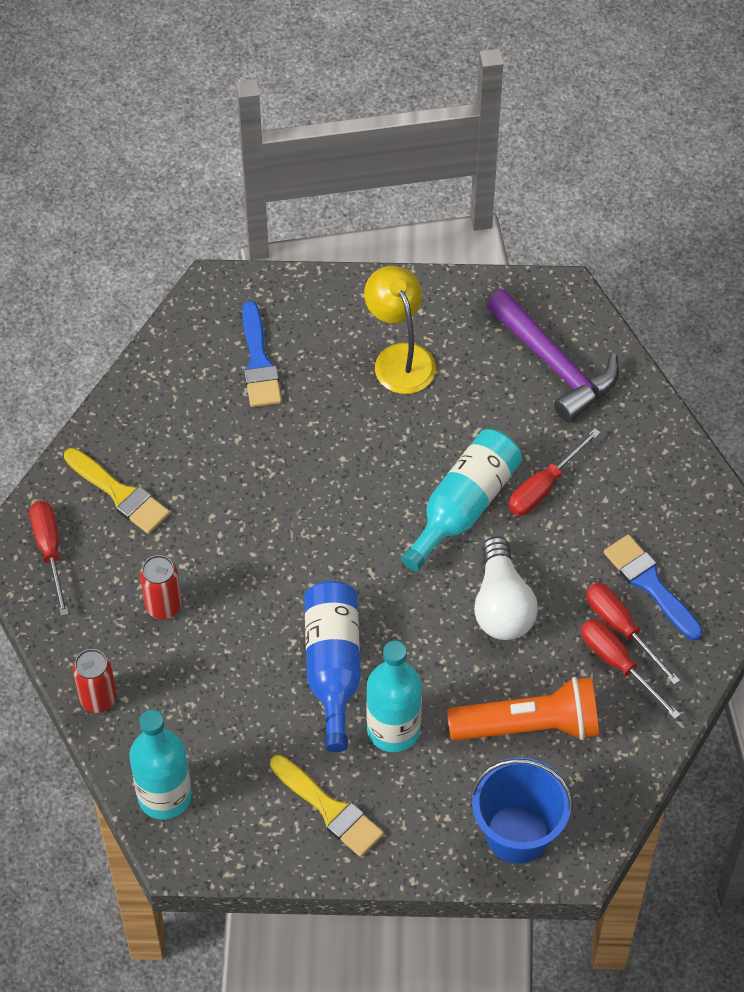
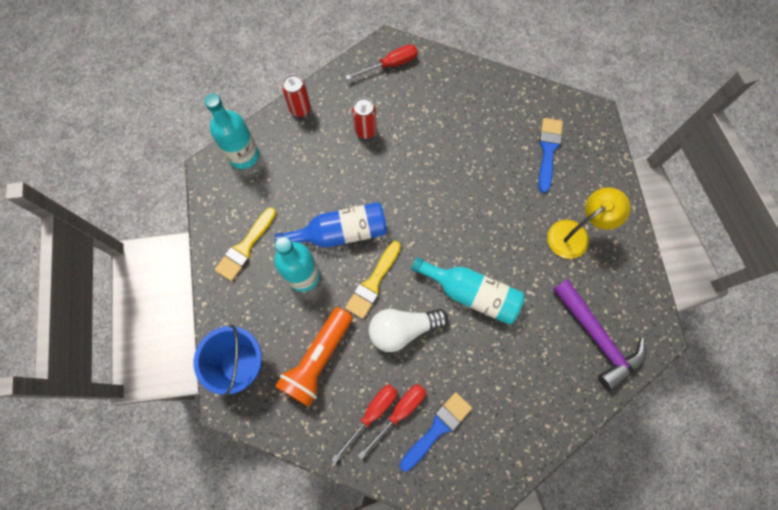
camera: 80 degrees right, 15 degrees up
yellow brush [64,448,170,534] -> yellow brush moved to [345,241,401,319]
blue brush [242,301,282,407] -> blue brush turned 120 degrees clockwise [538,118,563,193]
orange flashlight [447,677,599,741] -> orange flashlight turned 45 degrees clockwise [275,307,353,407]
purple hammer [486,289,619,423] -> purple hammer turned 75 degrees counterclockwise [553,279,646,391]
red screwdriver [508,428,601,516] -> none

